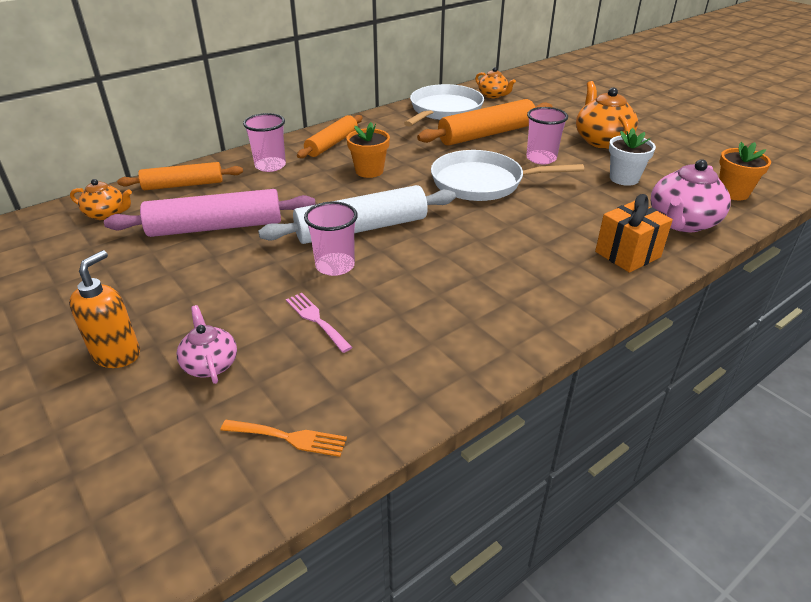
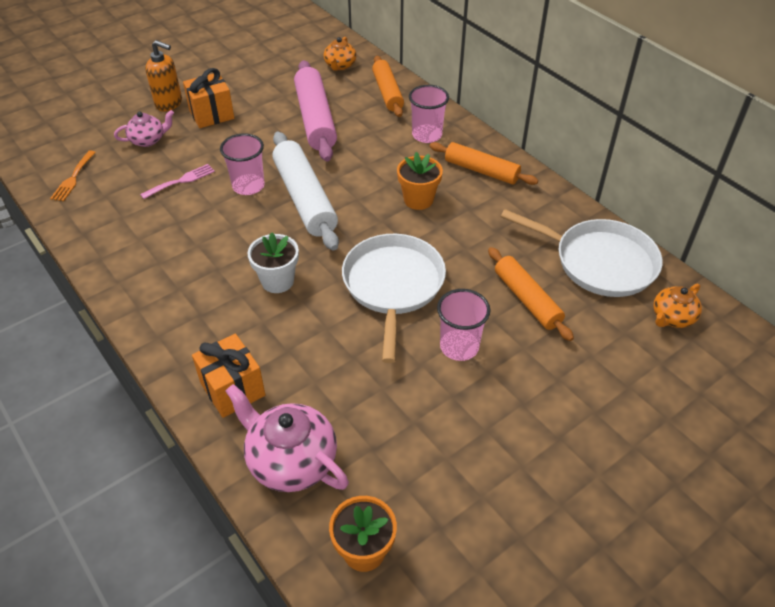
camera: 90 degrees right, 10 degrees up
orange rolling pin [417,99,553,145] -> orange rolling pin [488,247,574,341], size x0.66
orange teapot [576,81,638,149] -> none
white flower pot [609,128,656,186] -> white flower pot moved to [248,233,299,293]
none -> orange gift [183,68,234,128]

